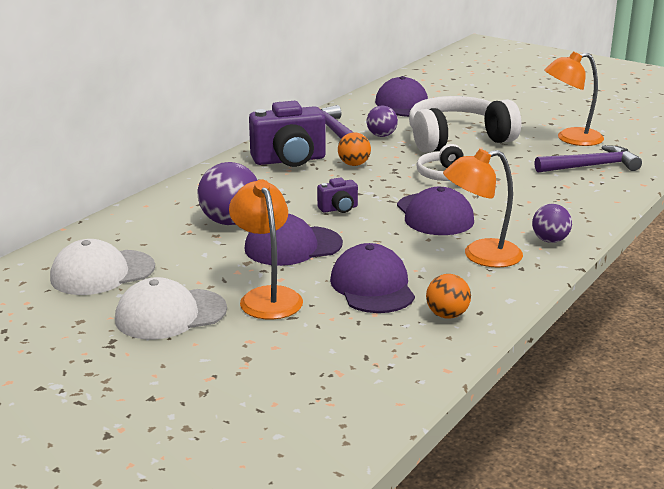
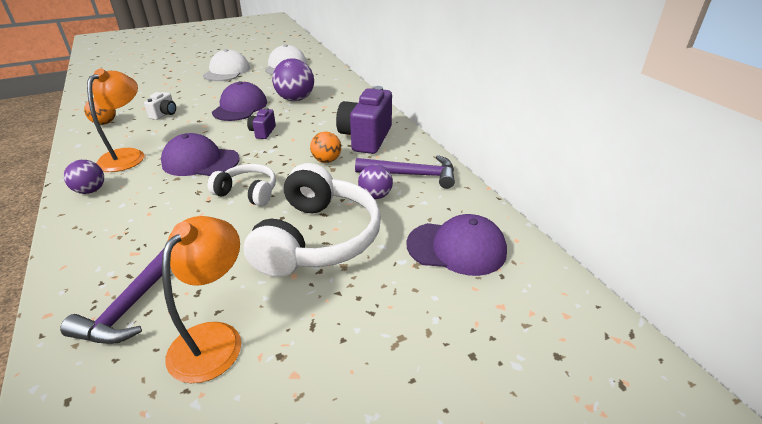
camera: 120 degrees right, 10 degrees up
orange lamp [229,179,303,320] -> none
purple cap [330,243,415,313] -> white camera [144,92,176,120]

